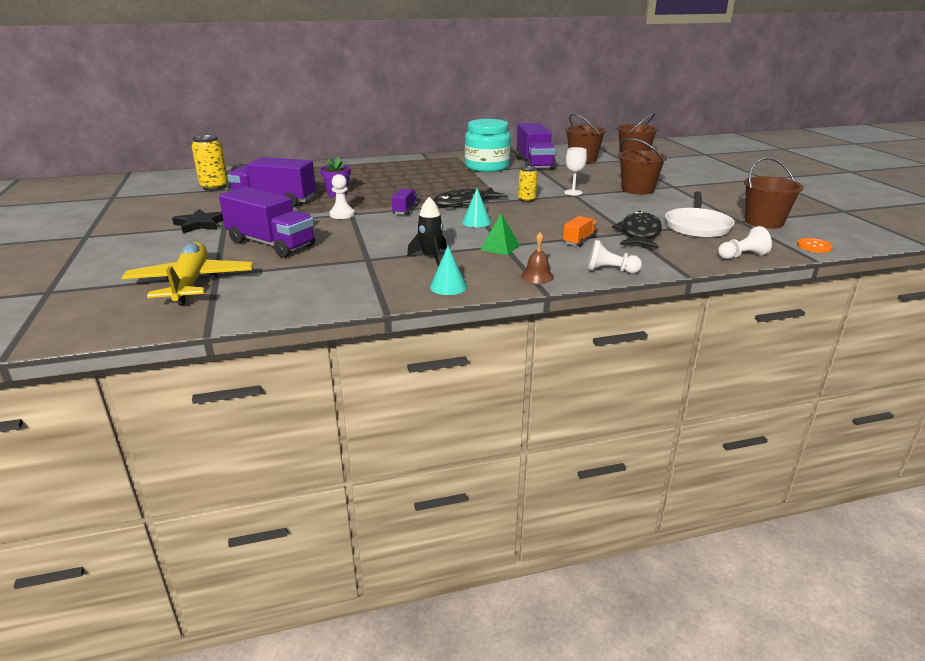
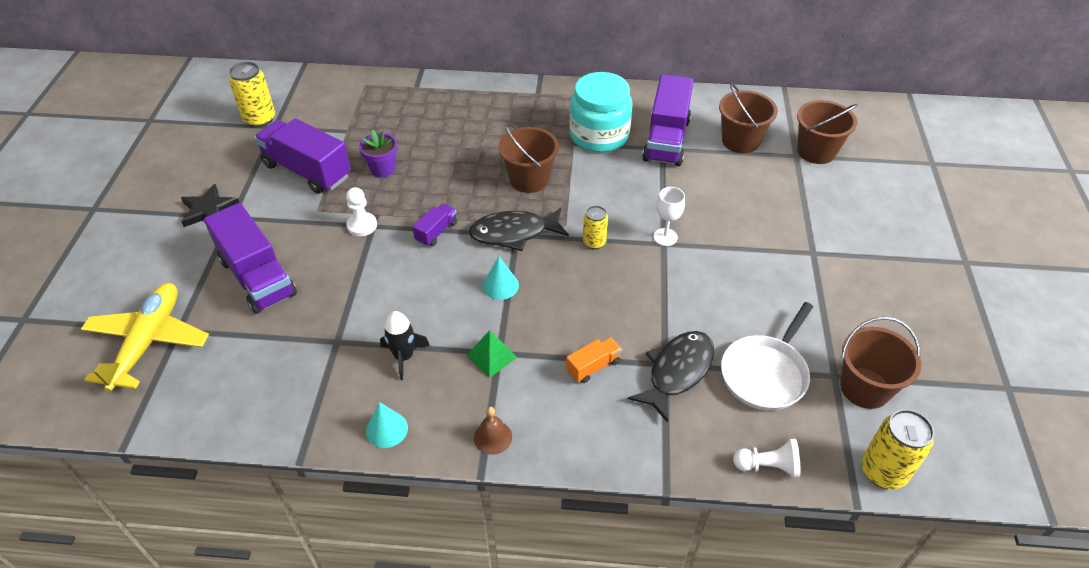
camera: 20 degrees right, 20 degrees up
white pawn [587,240,642,274] -> none
brown bucket [618,138,667,195] -> brown bucket moved to [498,123,559,193]
orange button [797,238,833,253] -> yellow can [862,409,934,489]

